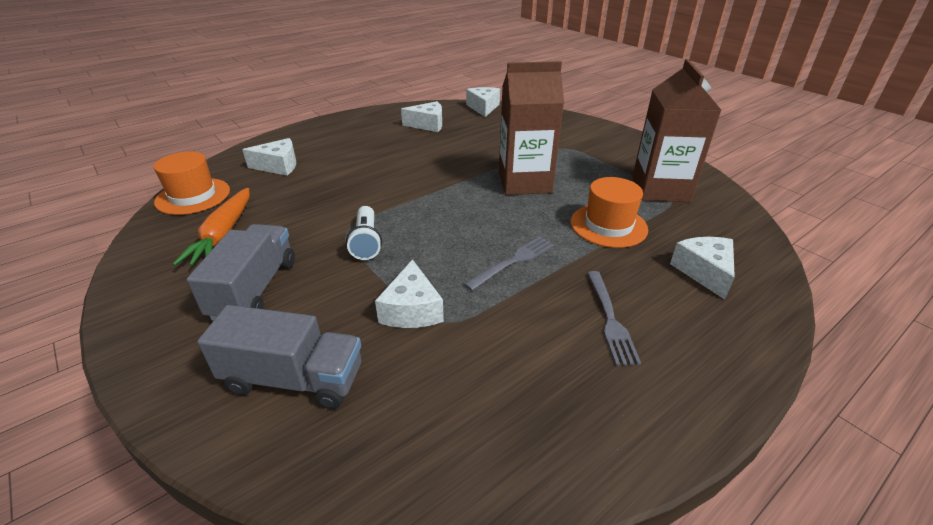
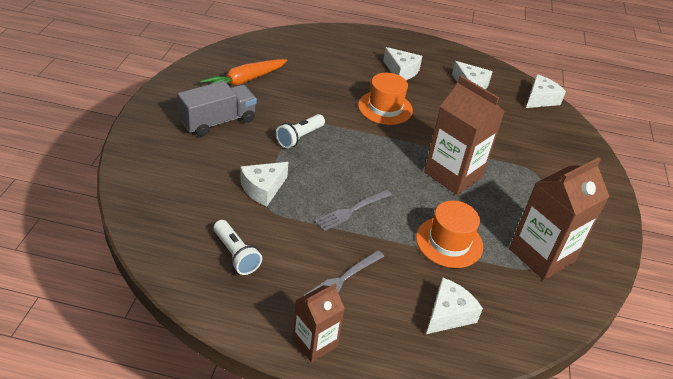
camera: 45 degrees right, 5 degrees up
orange hat [154,151,230,215] -> orange hat moved to [358,73,413,125]
grey truck [197,305,362,409] -> none
white cheese [242,138,296,176] -> white cheese moved to [383,47,422,80]
grey fork [464,237,555,291] -> grey fork turned 135 degrees clockwise [315,189,392,231]
none -> white flashlight [214,220,262,275]
none -> brown carton [292,283,345,362]

